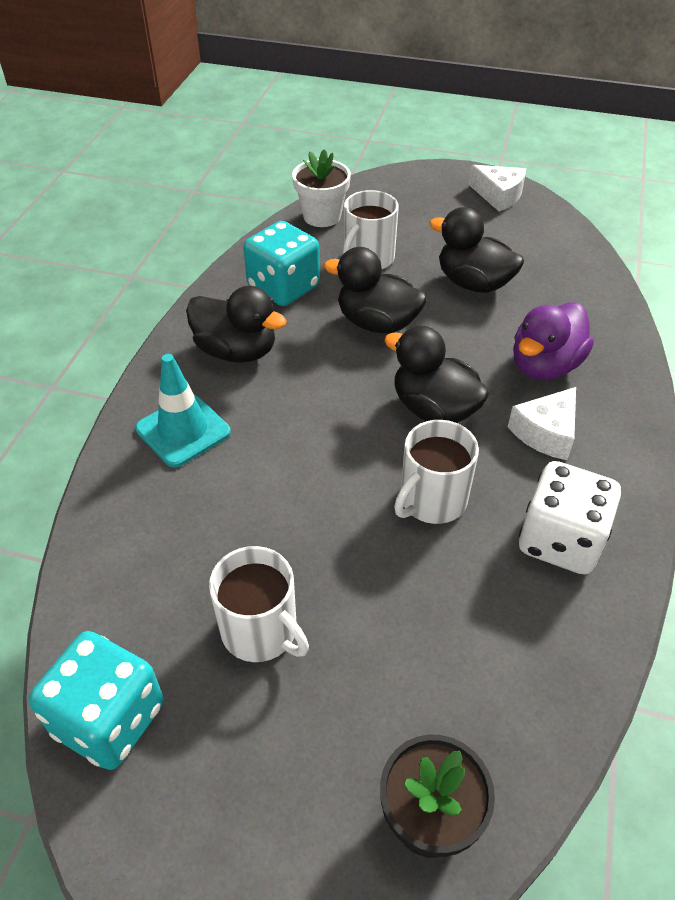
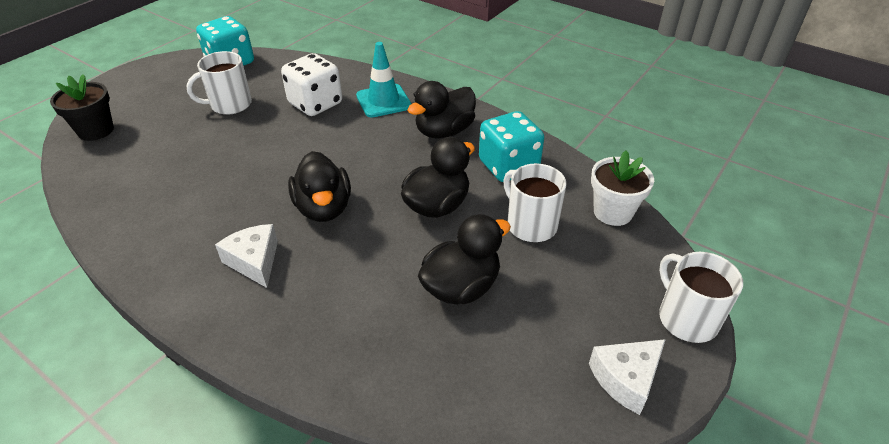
camera: 110 degrees right, 5 degrees down
black duck [384,326,489,423] -> black duck turned 105 degrees clockwise [288,151,351,222]
white mug [394,420,479,524] -> white mug moved to [659,252,743,343]
purple duck [513,302,594,380] -> none
white dice [519,461,621,574] -> white dice moved to [281,53,342,116]

